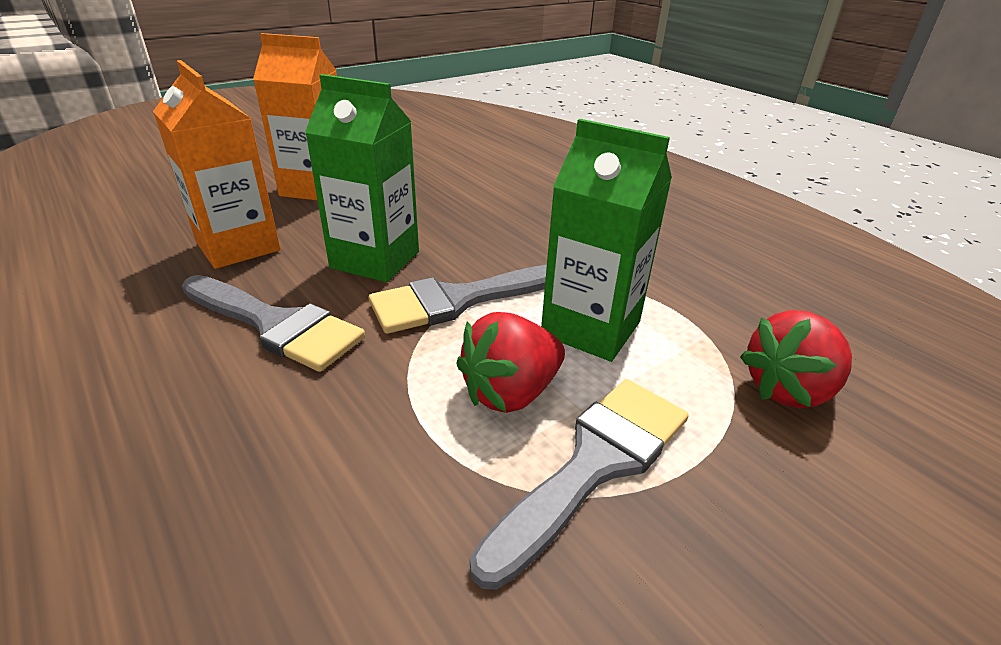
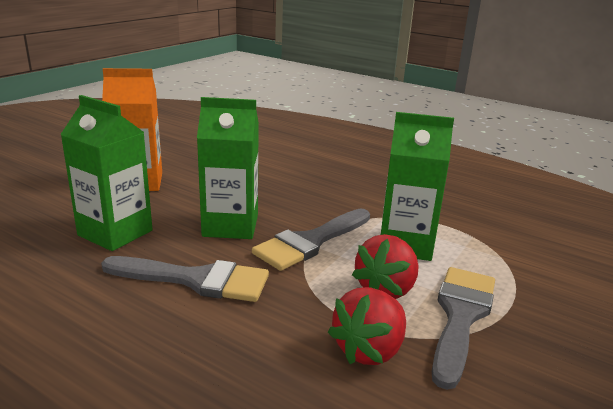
camera: 20 degrees left, 10 degrees down
orange carton [153,60,280,269] -> green carton [60,95,153,251]
red strawberry [740,310,852,408] -> red strawberry moved to [328,287,406,365]

